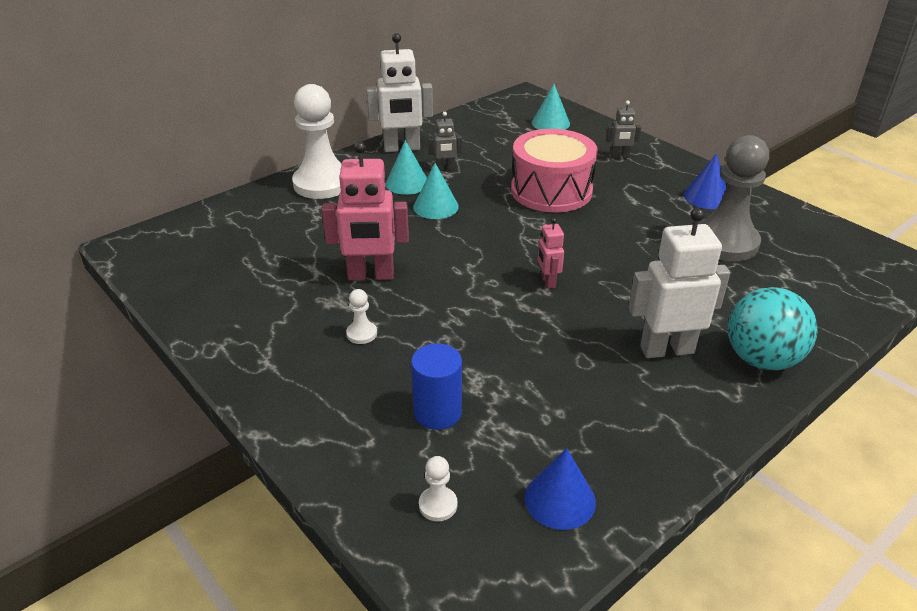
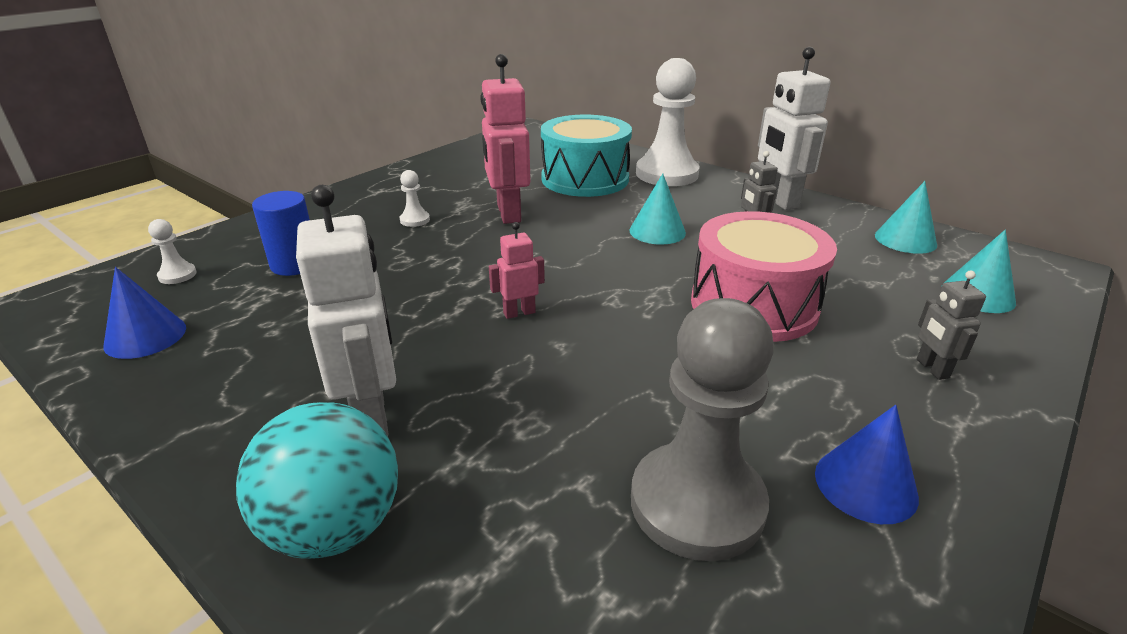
camera: 80 degrees right, 5 degrees down
turquoise cone [386,140,427,195] -> turquoise cone moved to [875,181,937,254]
none -> turquoise drum [541,115,632,197]

